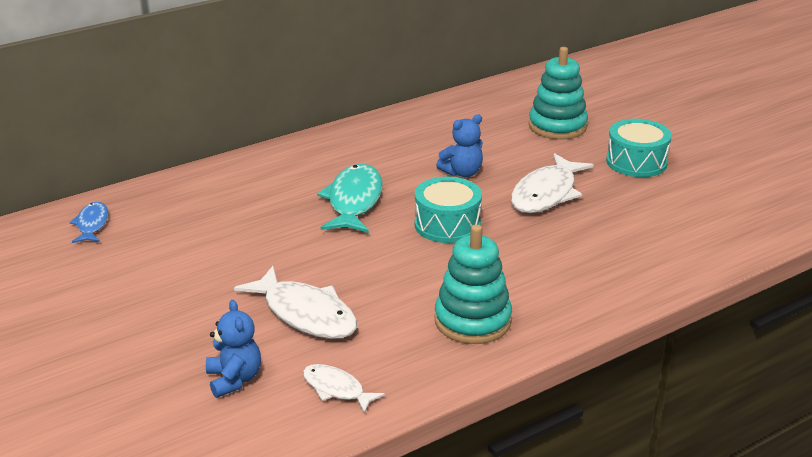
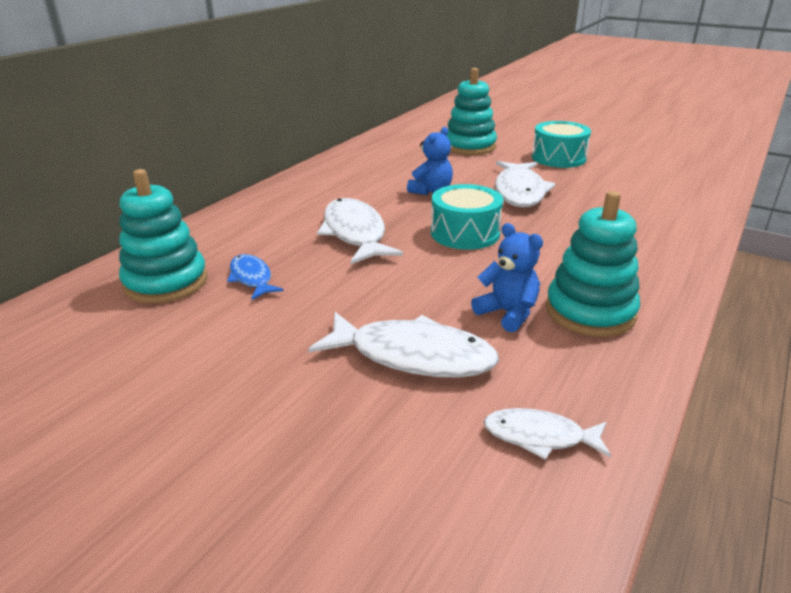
camera: 25 degrees left, 0 degrees up
blue fish [69,202,109,243] -> blue fish moved to [227,254,284,300]
blue teddy bear [206,300,261,398] -> blue teddy bear moved to [471,223,543,332]
turquoise fish [317,164,383,233] -> white fish [317,198,403,264]
none -> turquoise stacking toy [119,169,207,303]

